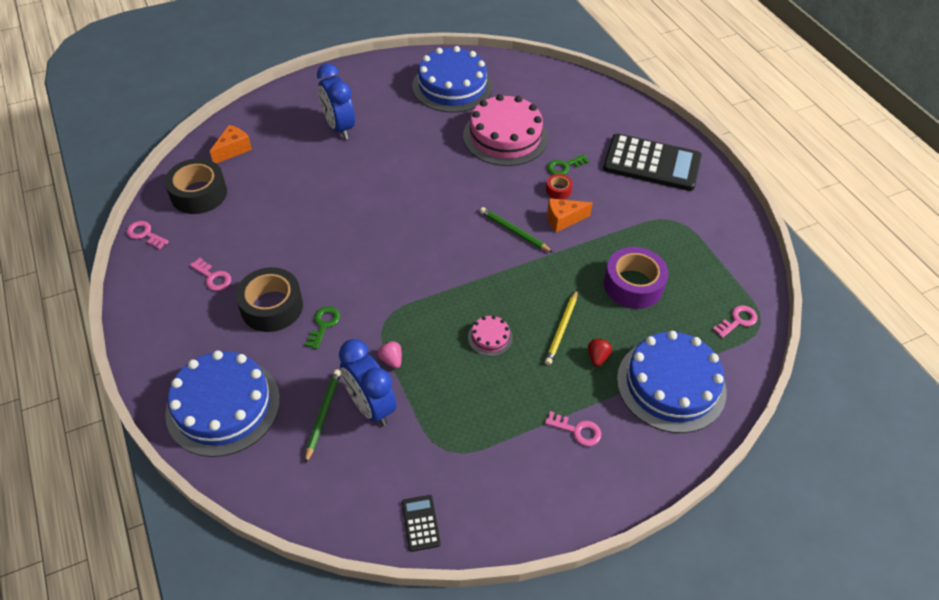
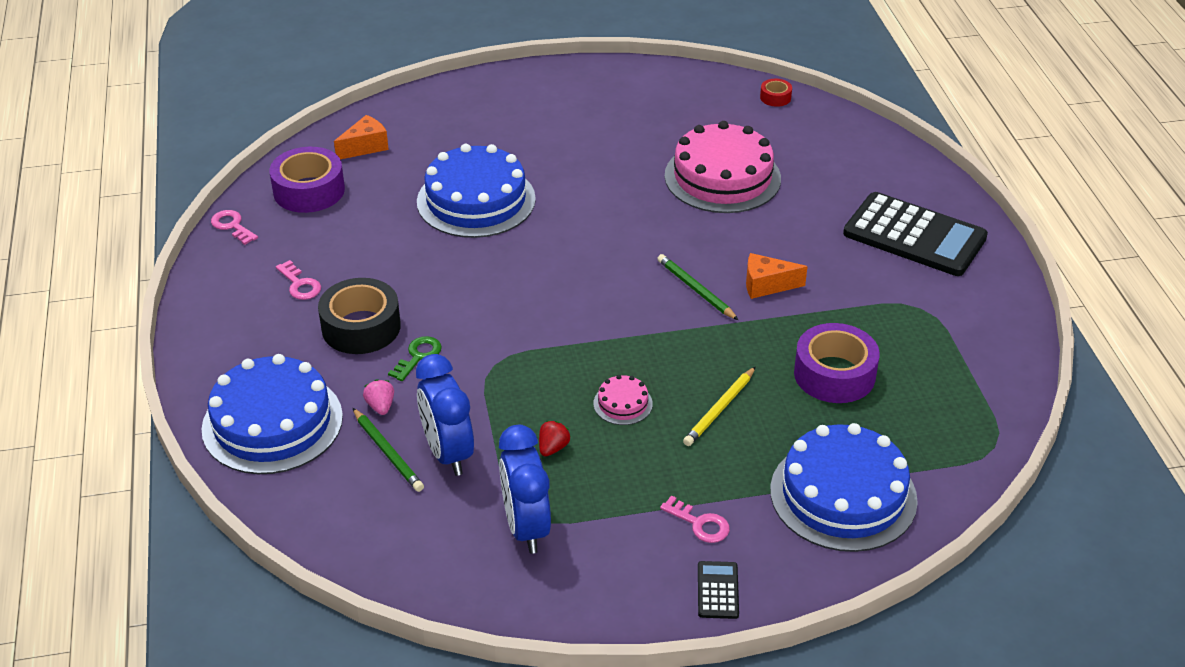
camera: 15 degrees right, 10 degrees down
black tape [165,158,227,214] -> purple tape [270,147,345,213]
green pencil [305,369,341,464] -> green pencil turned 120 degrees clockwise [353,408,424,492]
blue clock [317,64,355,139] -> blue clock moved to [499,425,551,554]
pink strawberry [378,341,402,369] -> pink strawberry moved to [363,379,394,415]
black calculator [402,495,441,552] -> black calculator moved to [698,561,739,619]
blue cake [412,46,493,113] -> blue cake moved to [417,144,536,238]
red tape [546,174,573,199] -> red tape moved to [760,79,792,107]
green key [547,154,590,175] -> none
red strawberry [588,339,612,366] -> red strawberry moved to [539,421,570,456]
pink key [713,305,758,338] -> none

